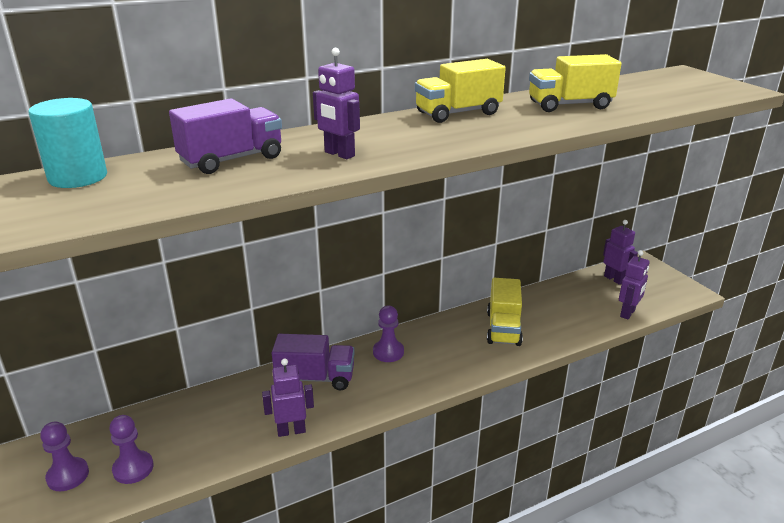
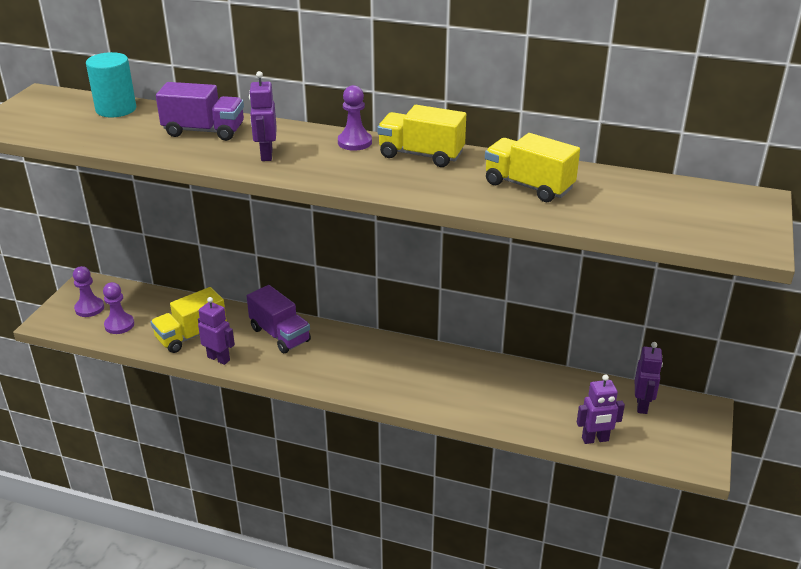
camera: 45 degrees right, 5 degrees up
purple pawn [373,306,404,362] -> purple pawn moved to [338,85,372,151]
yellow truck [487,278,523,346] -> yellow truck moved to [151,287,227,353]

